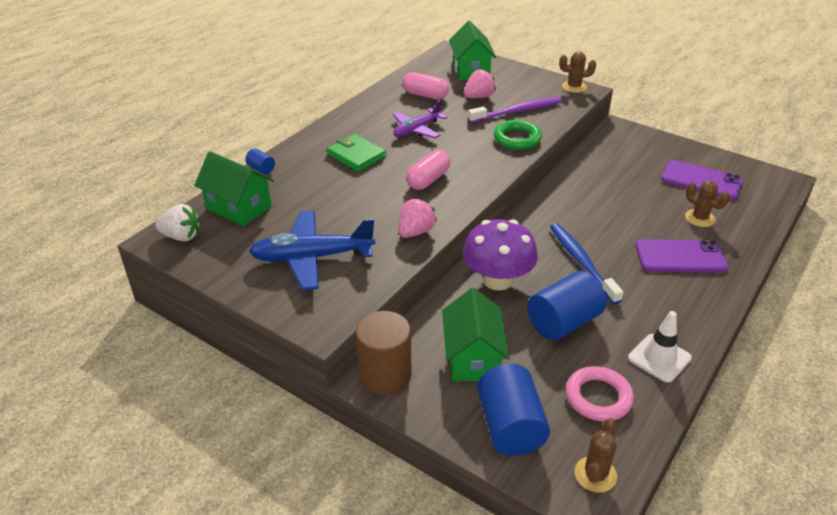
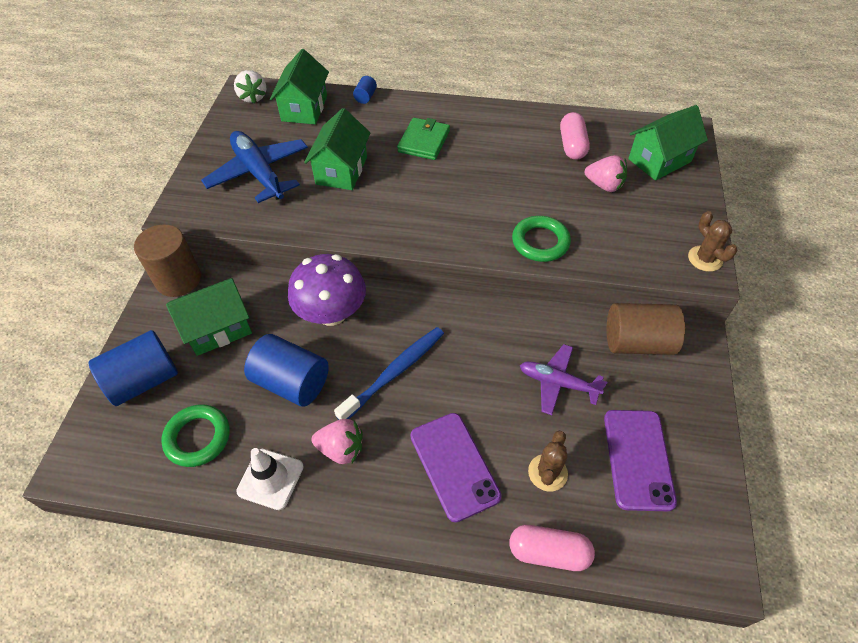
camera: 65 degrees right, 15 degrees up
purple plane [393,100,447,138] -> purple plane moved to [520,344,608,415]
pink strawberry [398,198,437,238] -> pink strawberry moved to [312,419,363,464]
pink capsule [406,150,451,190] -> pink capsule moved to [509,525,595,571]
purple toothbrush [468,97,562,123] -> none
pink ring [566,366,634,422] -> green ring [161,404,230,467]
brown cactus [575,418,617,493] -> none
none -> green house [304,108,370,190]
none -> brown cylinder [607,303,685,355]

